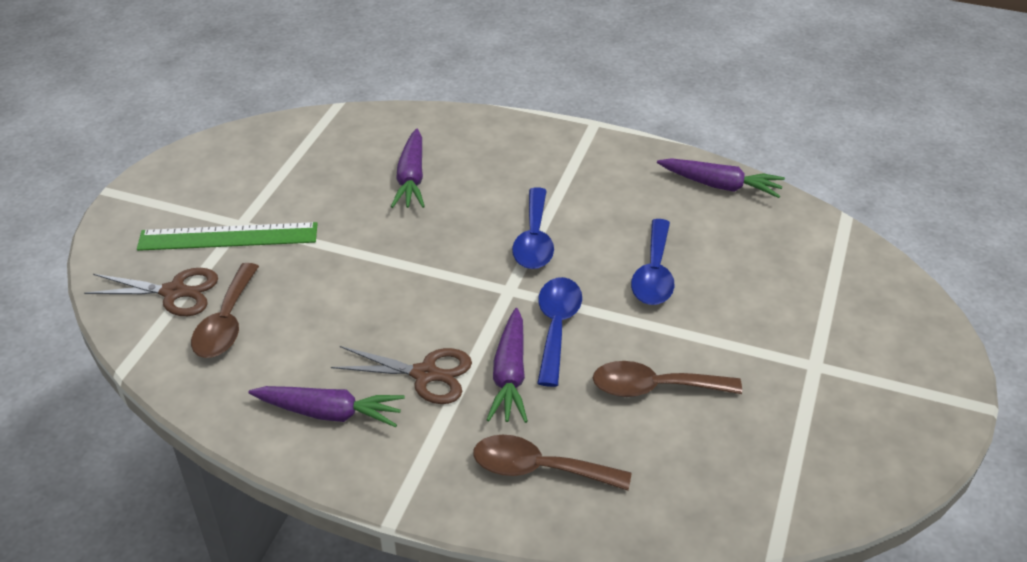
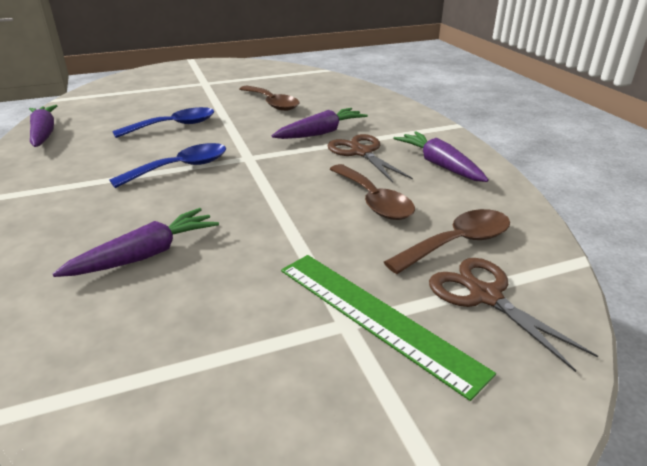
camera: 130 degrees left, 10 degrees down
brown spoon [473,435,631,491] -> brown spoon moved to [330,164,415,220]
blue spoon [537,277,582,387] -> none

